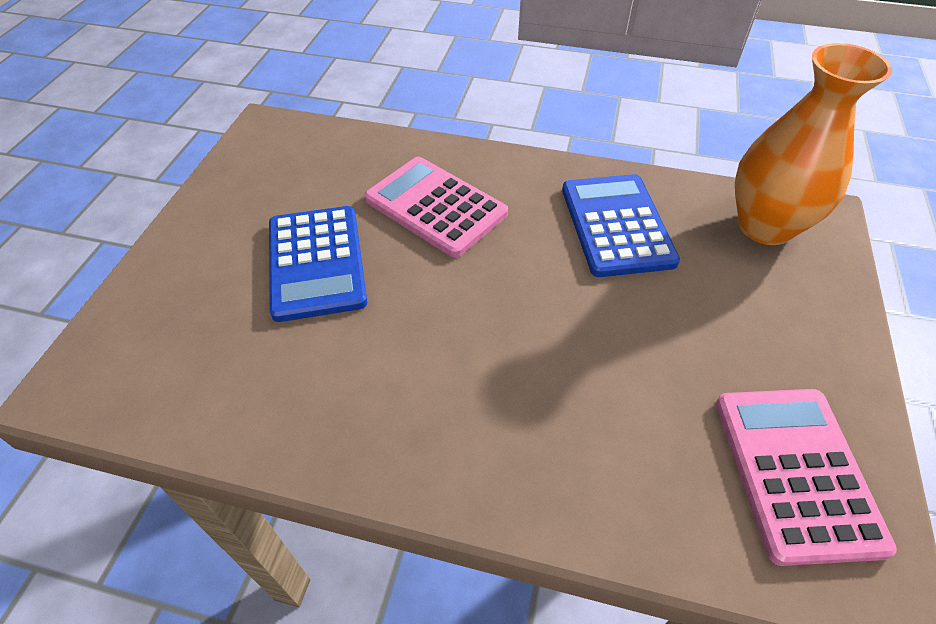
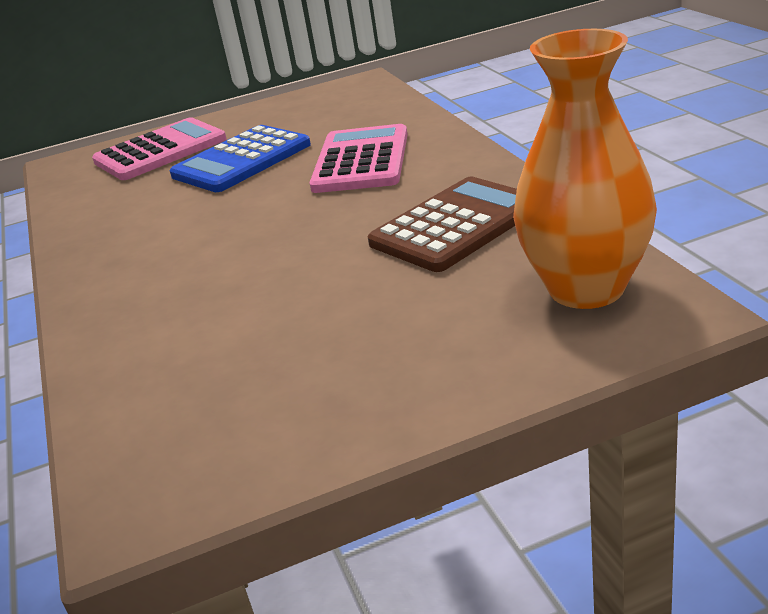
camera: 60 degrees right, 20 degrees down
blue calculator [562,174,680,277] -> brown calculator [367,177,517,272]
pink calculator [716,389,897,566] -> pink calculator moved to [92,117,227,180]

